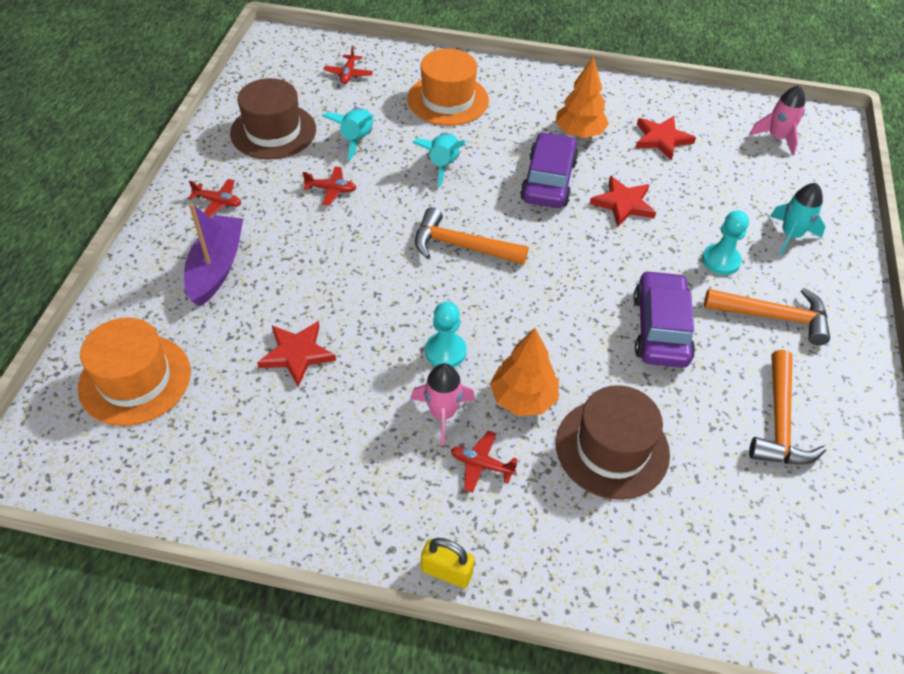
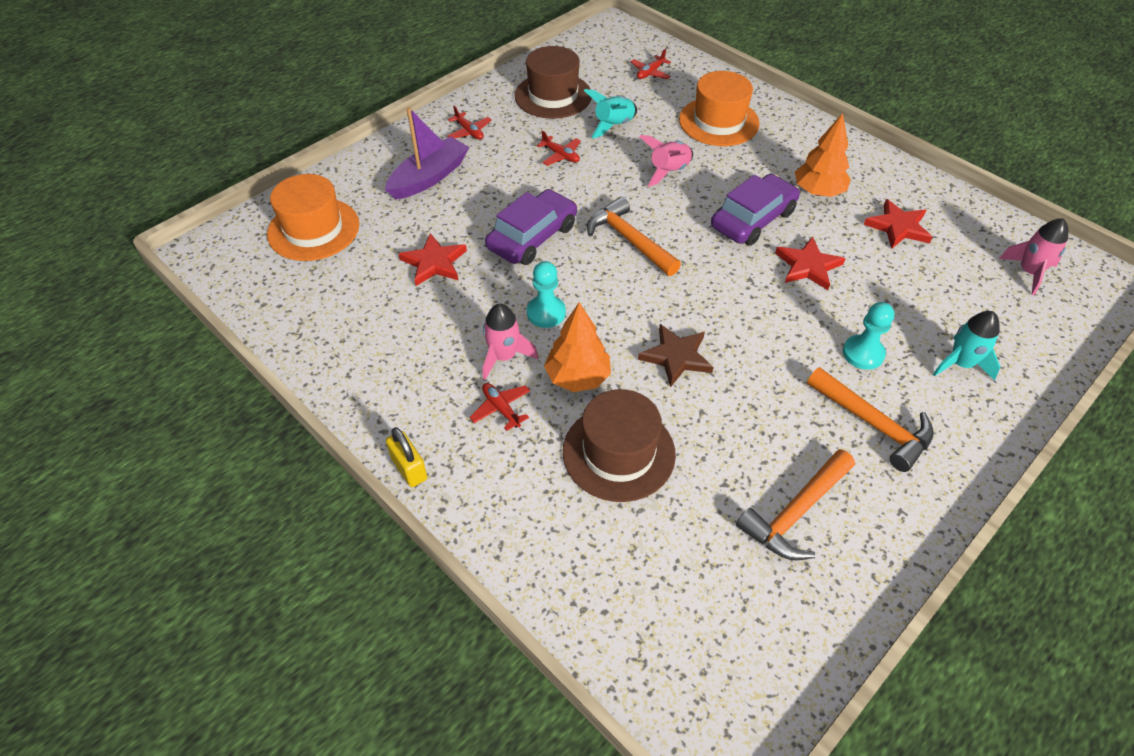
camera: 35 degrees right, 0 degrees up
turquoise rocket [412,133,466,187] -> pink rocket [639,135,693,187]
purple car [634,270,695,368] -> purple car moved to [485,189,577,265]
none -> brown star [638,324,714,387]

